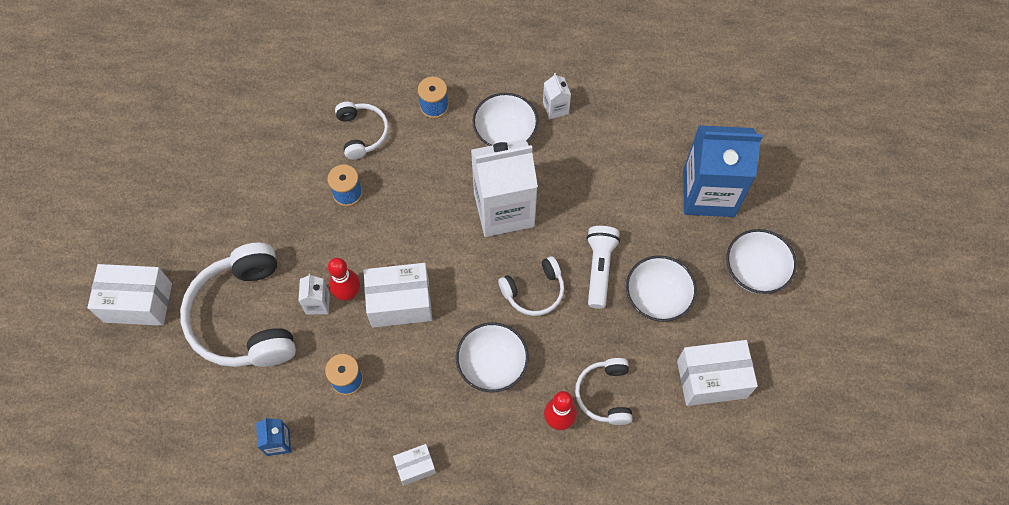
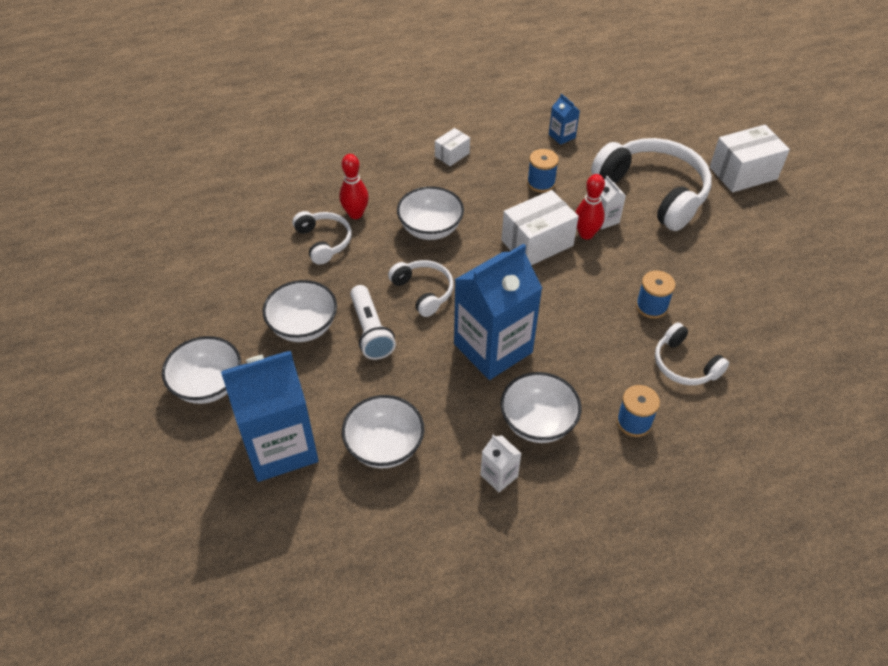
camera: 155 degrees right, 15 degrees down
white carton [471,139,538,237] -> blue carton [454,244,542,380]
white headphones [498,256,564,316] -> white headphones turned 105 degrees clockwise [388,260,454,317]
white box [677,340,758,406] -> none
none -> white bowl [342,395,424,468]

